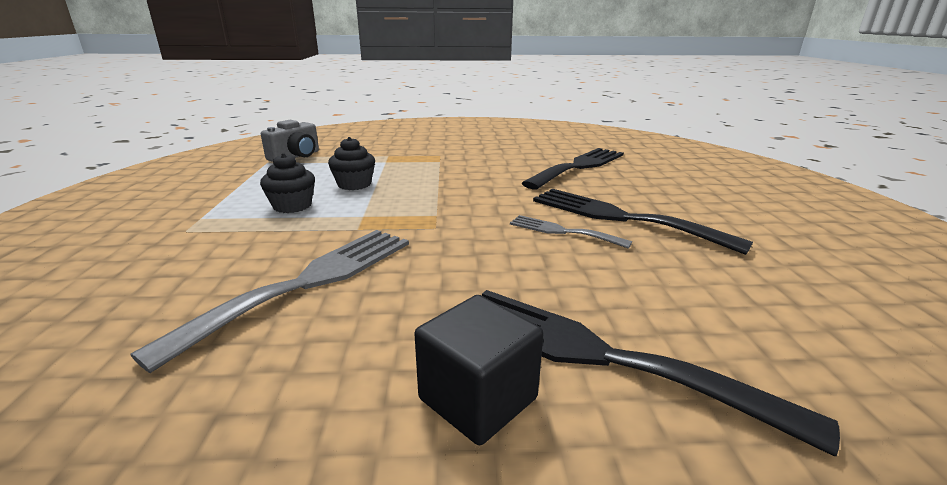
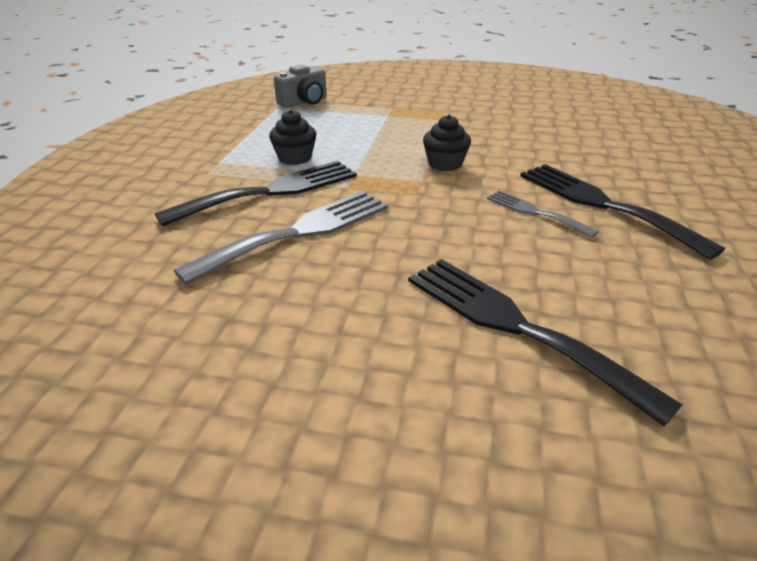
camera: 15 degrees right, 10 degrees up
black cupcake [328,137,375,190] -> black cupcake moved to [423,115,471,171]
black cube [414,295,543,445] -> none
black fork [522,148,624,189] -> black fork moved to [155,161,357,226]

